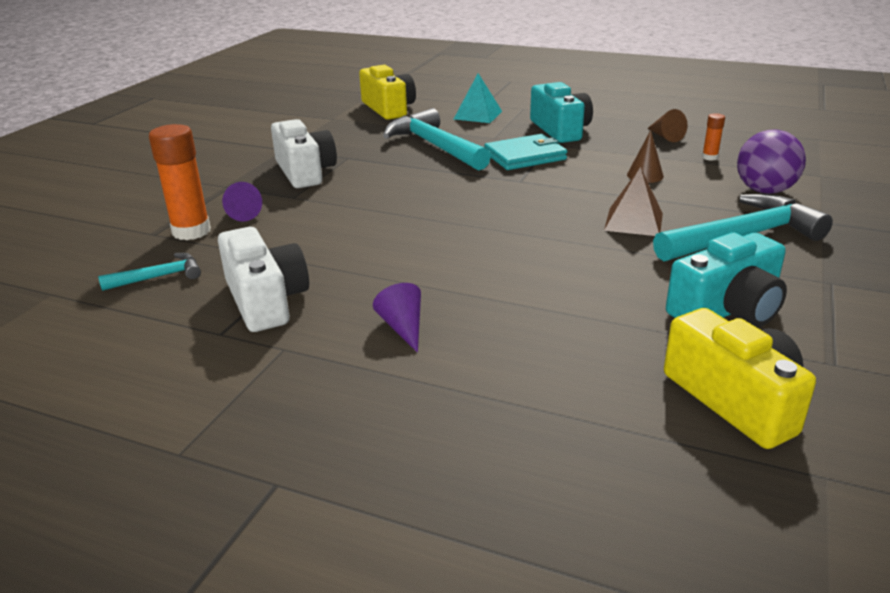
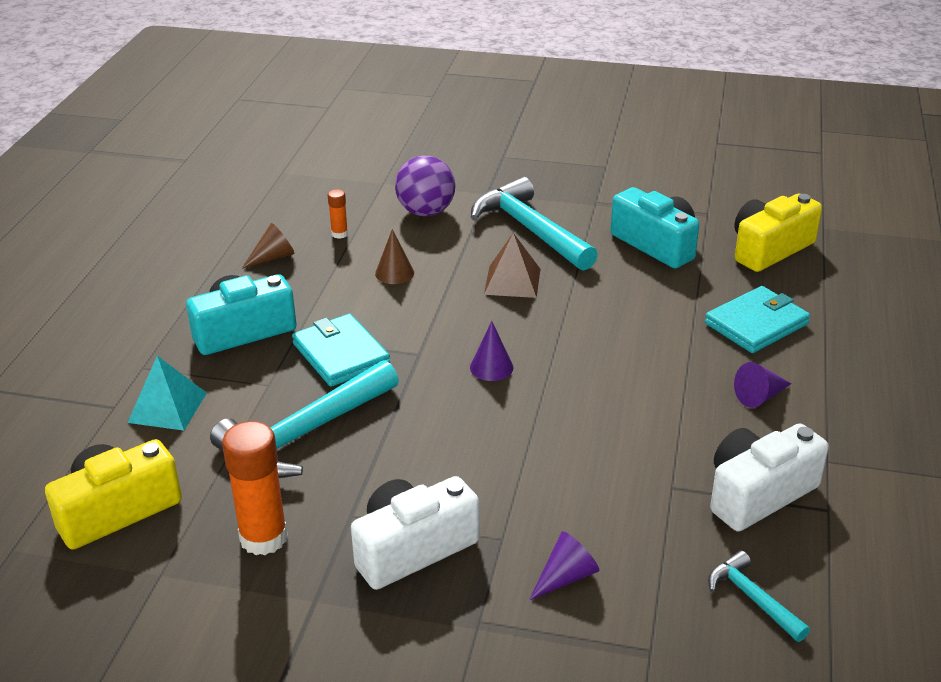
camera: 100 degrees left, 5 degrees up
orange glue stick [149,124,211,240] -> orange glue stick moved to [222,421,288,555]
none -> purple cone [470,321,513,381]
none -> turquoise wallet [705,286,810,353]

